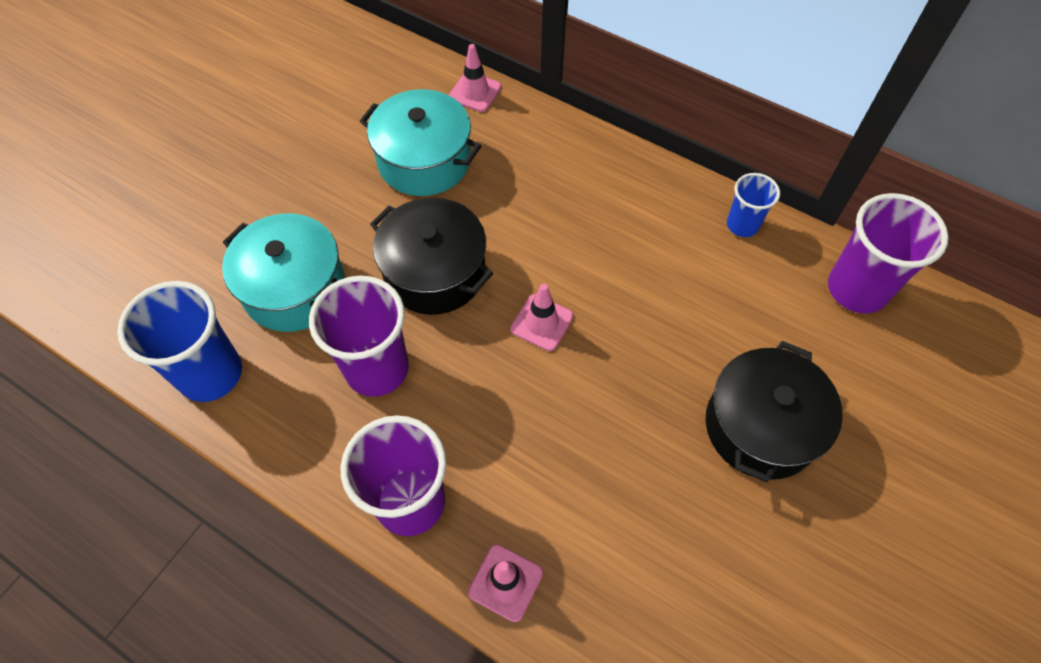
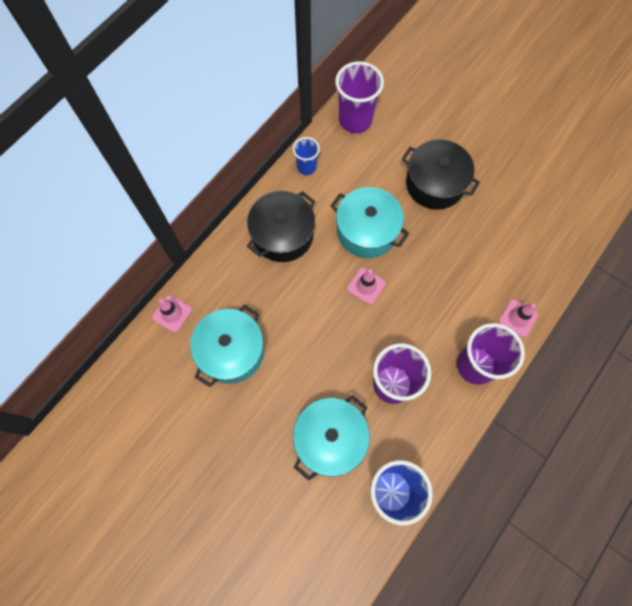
camera: 85 degrees left, 10 degrees up
black pot [370,198,493,315] -> black pot moved to [247,191,315,262]
none -> turquoise pot [331,187,409,258]

